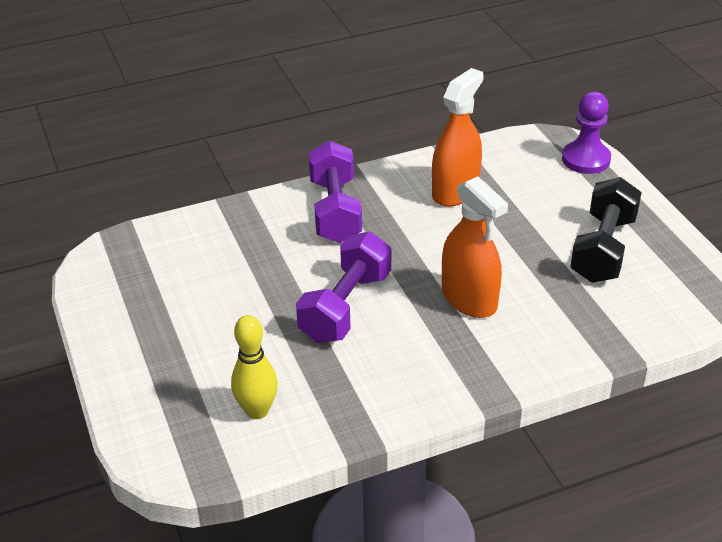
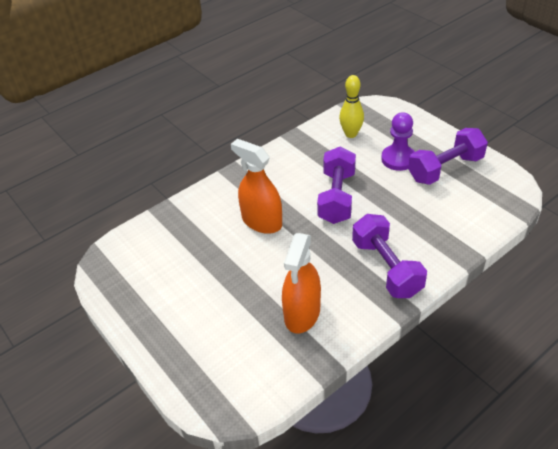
camera: 165 degrees right, 5 degrees up
purple pawn [562,92,611,174] -> purple pawn moved to [381,112,415,171]
black dumbbell [570,177,642,283] -> none
none -> purple dumbbell [408,128,488,185]

